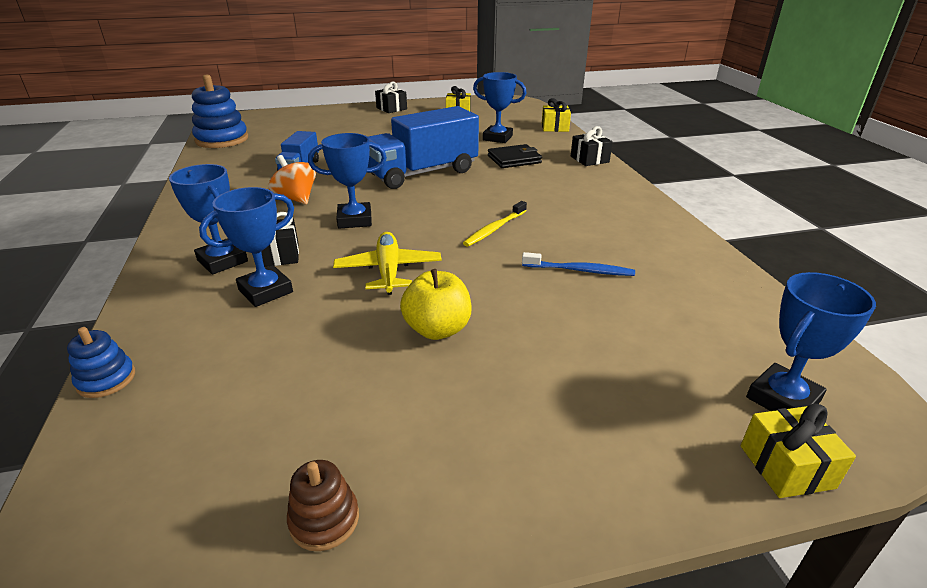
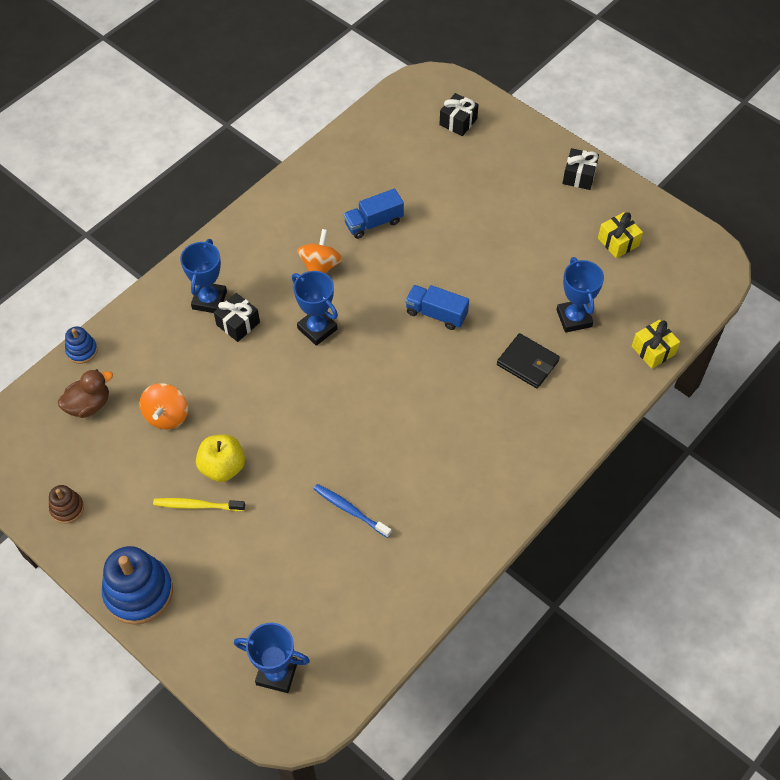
camera: 55 degrees right, 25 degrees up
blue stacking toy [192,75,248,148] -> blue stacking toy moved to [102,546,173,625]
blue trophy [199,187,294,307] -> none
yellow plane [333,232,442,295] -> none
blue truck [368,106,479,189] -> blue truck [405,285,469,330], size x0.53
yellow toothbrush [463,201,527,247] -> yellow toothbrush moved to [153,498,245,511]
blue toothbrush [522,252,635,276] -> blue toothbrush turned 150 degrees clockwise [314,484,392,538]
black gift [571,126,613,166] -> black gift moved to [439,93,479,136]
yellow gift [740,404,856,498] -> none
none -> brown duck [58,369,113,418]
none -> orange spinning top [139,383,188,430]

